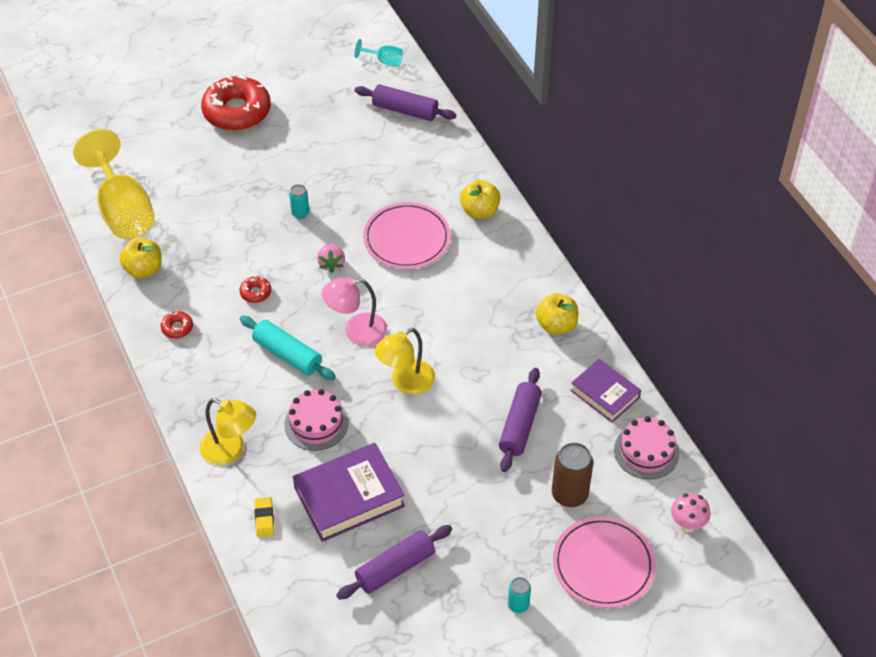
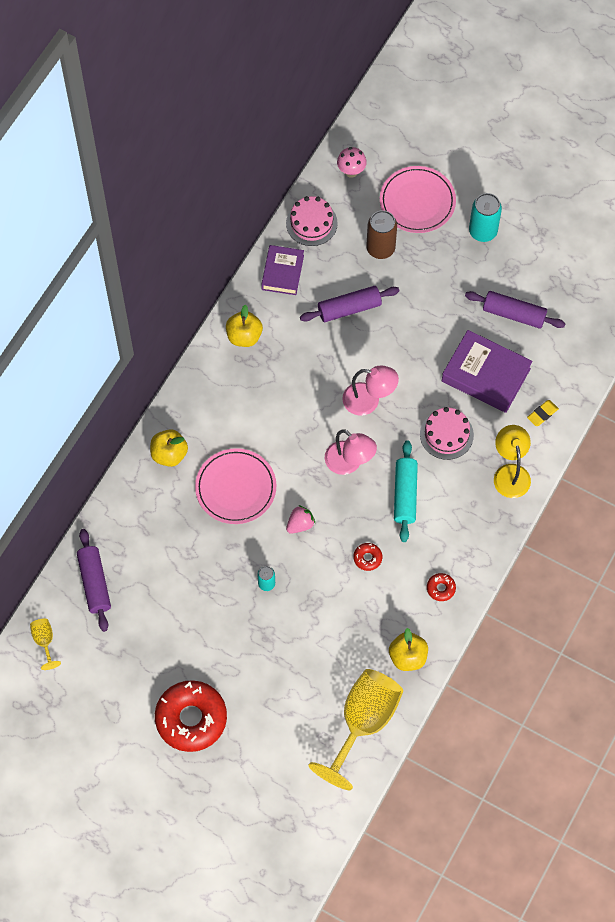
camera: 125 degrees left, 15 degrees up
turquoise goblet [354,39,403,66] -> yellow goblet [30,619,61,670]
yellow lamp [374,328,435,395] -> pink lamp [342,365,399,416]
turquoise can [508,577,531,613] -> turquoise can [469,193,502,242], size x1.80

